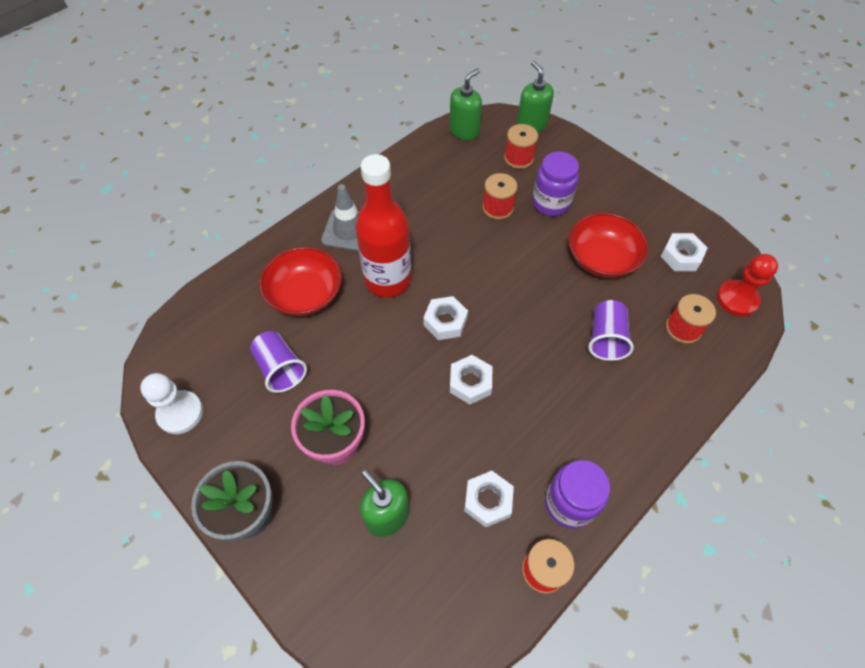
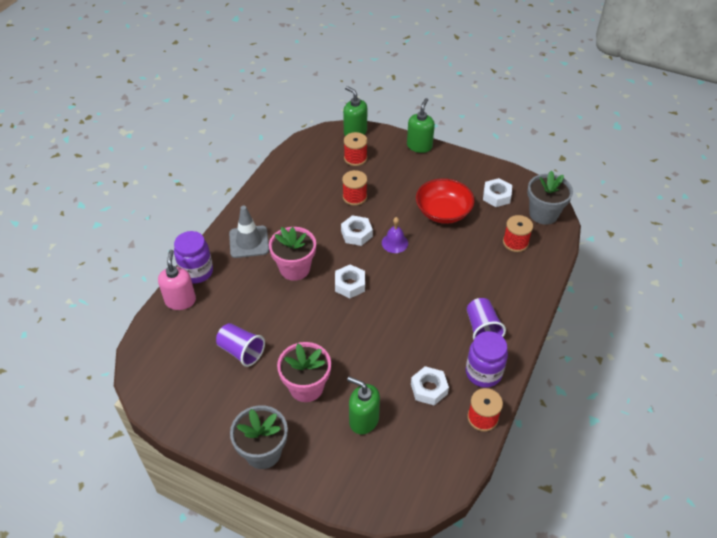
camera: 20 degrees left, 10 degrees down
white pawn [140,373,203,434] -> none
red bowl [259,247,342,316] -> none
red bottle [356,154,411,298] -> pink flower pot [269,227,316,281]
green soap dispenser [449,68,482,140] -> green soap dispenser moved to [407,98,435,153]
white nut [450,355,492,405] -> white nut moved to [341,215,373,246]
purple jar [532,152,579,216] -> purple jar moved to [174,231,213,283]
purple cup [588,300,634,361] -> purple cup moved to [467,298,506,340]
red pawn [717,254,778,316] -> grey flower pot [527,170,573,225]
none -> pink soap dispenser [158,250,196,310]
none -> purple bell [382,217,408,253]

